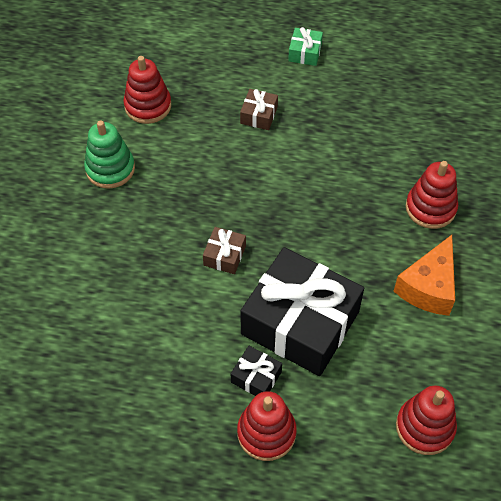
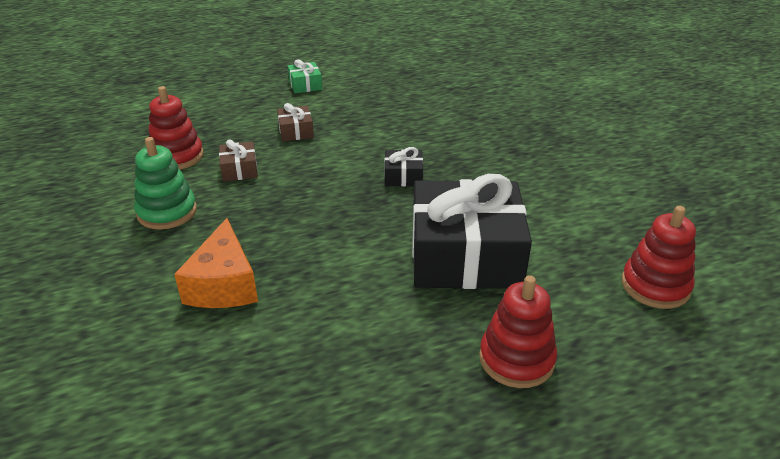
camera: 30 degrees left, 20 degrees down
brown gift [203,227,246,274] -> brown gift moved to [219,140,258,182]
black gift [231,346,282,396] -> black gift moved to [384,147,423,186]
orange cheese [394,235,455,316] -> orange cheese moved to [174,218,258,308]
red stacking toy [406,161,458,229] -> none

